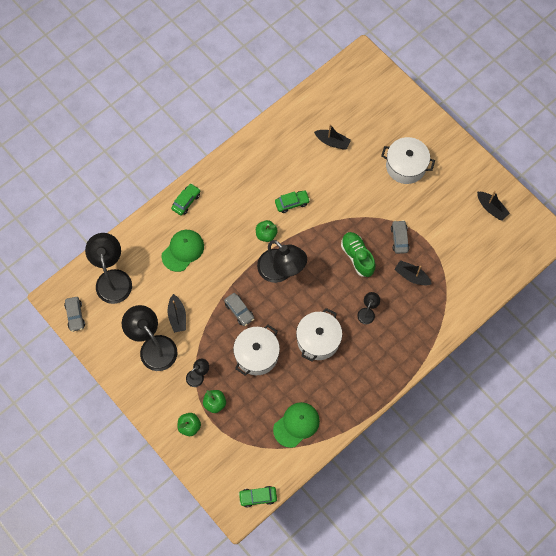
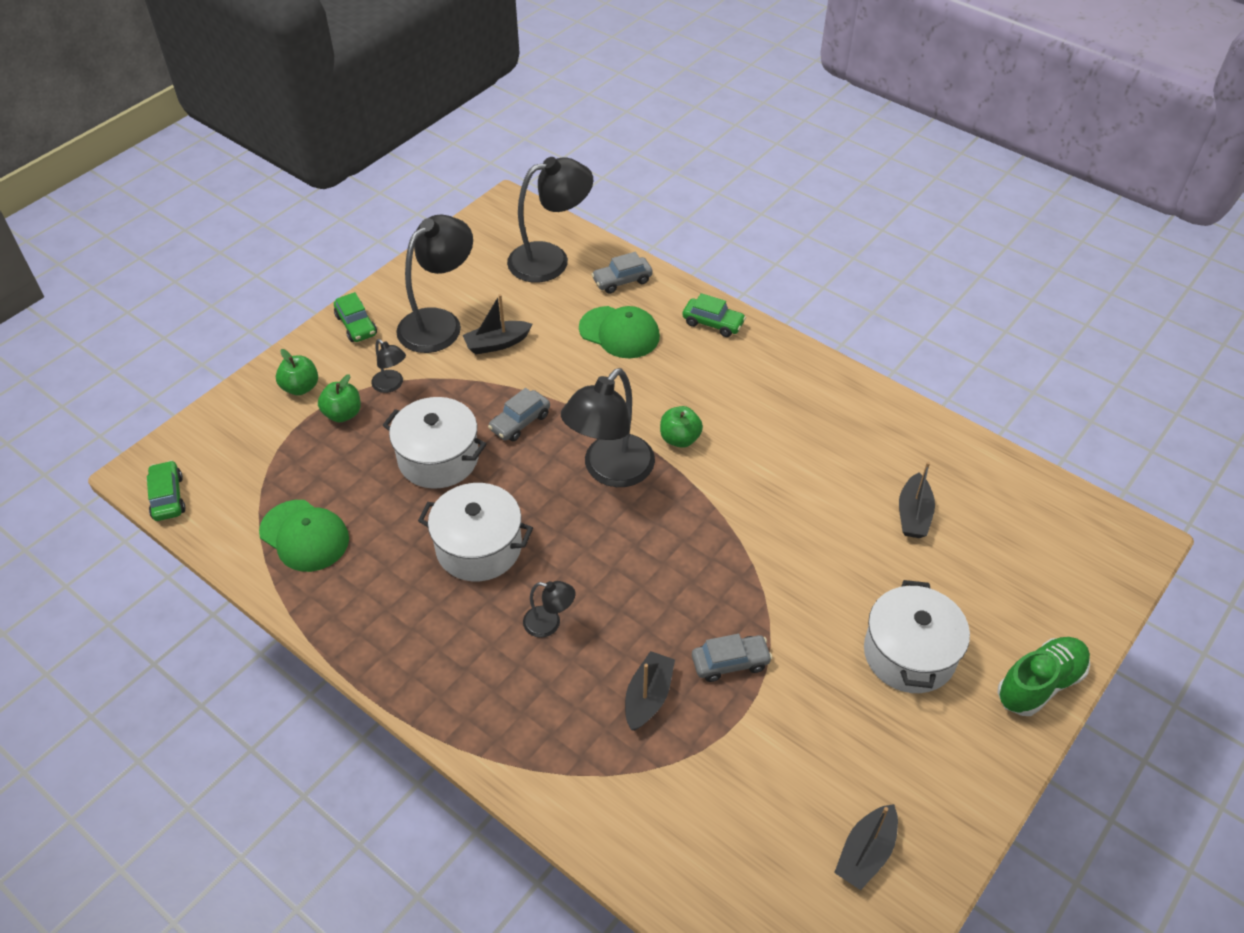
camera: 80 degrees right, 20 degrees down
grey car [64,297,85,332] -> grey car moved to [591,252,653,294]
green car [275,190,310,213] -> green car moved to [334,292,377,342]
green shoe [341,232,375,277] -> green shoe moved to [997,637,1090,716]

